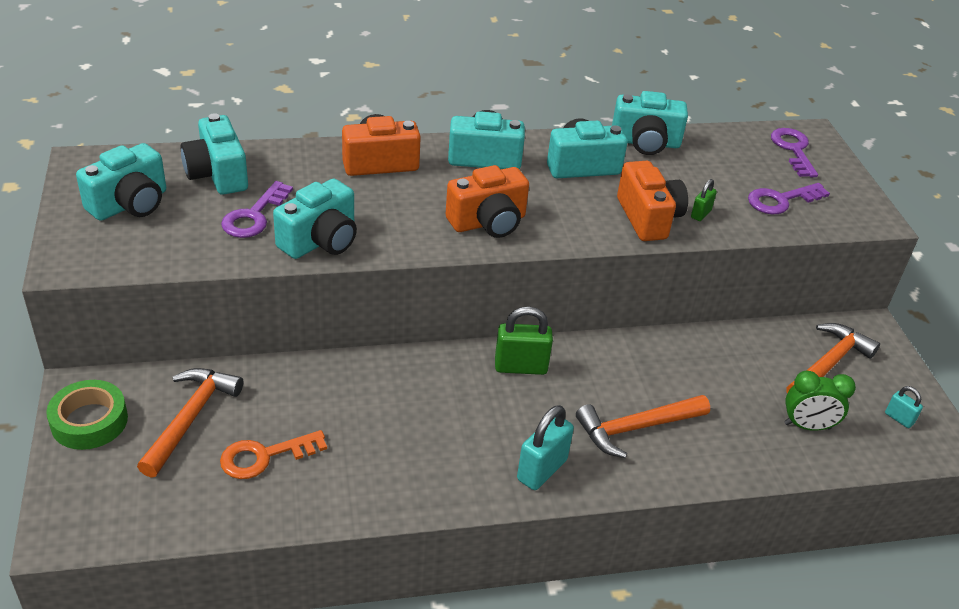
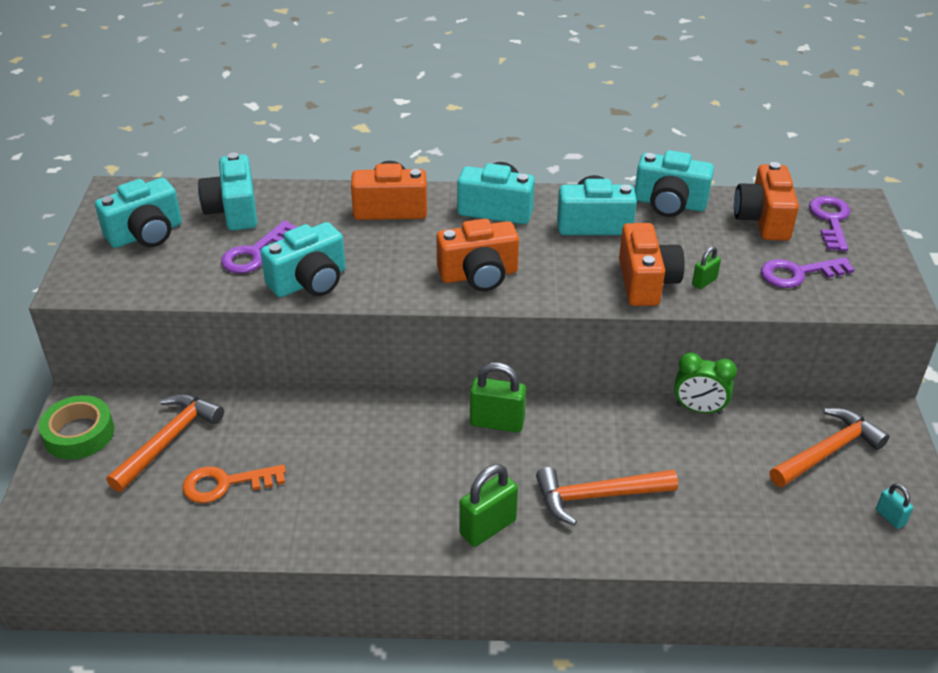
camera: 15 degrees right, 0 degrees up
turquoise padlock [517,405,574,490] -> green padlock [459,464,518,547]
green clock [784,371,856,431] -> green clock moved to [674,352,737,414]
none -> orange camera [734,162,799,241]

